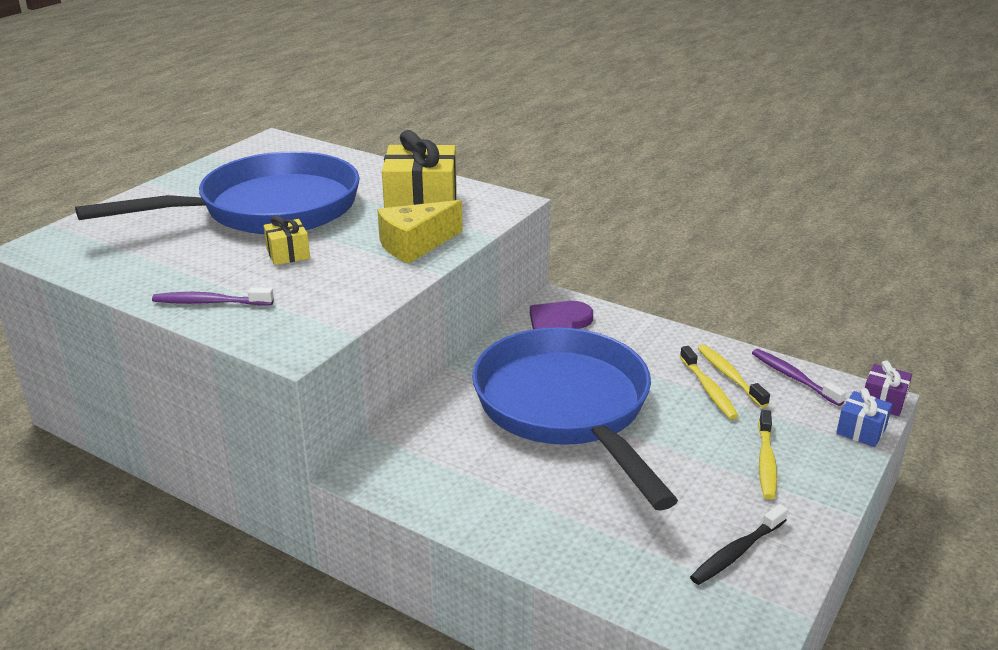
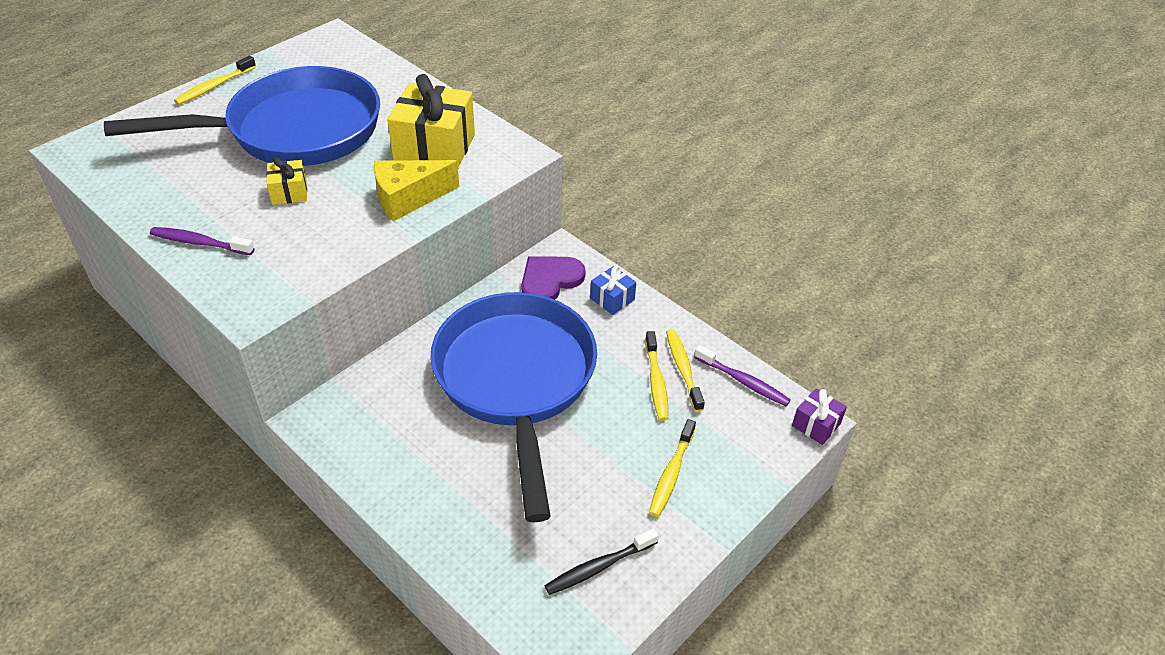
camera: 10 degrees right, 15 degrees up
purple toothbrush [752,349,846,406] -> purple toothbrush turned 150 degrees clockwise [694,345,791,406]
blue gift [836,388,892,447] -> blue gift moved to [590,266,636,315]
none -> yellow toothbrush [174,56,256,105]

